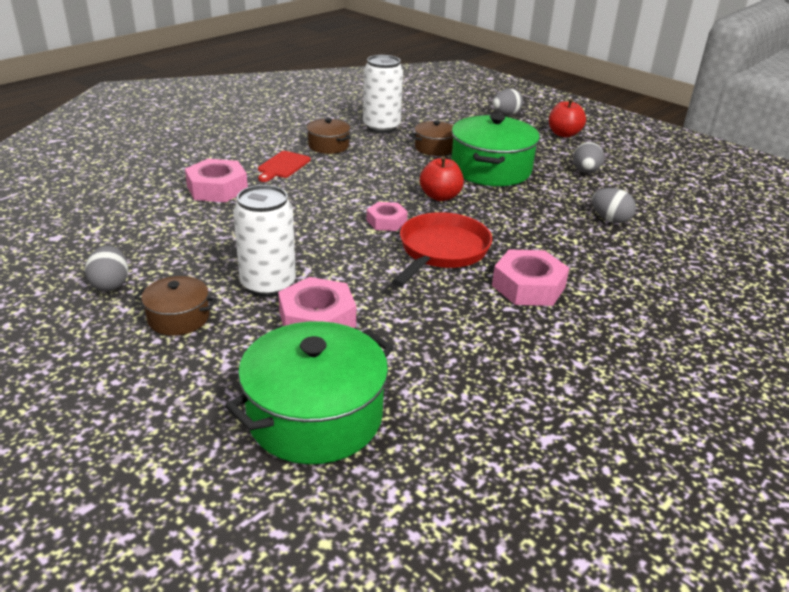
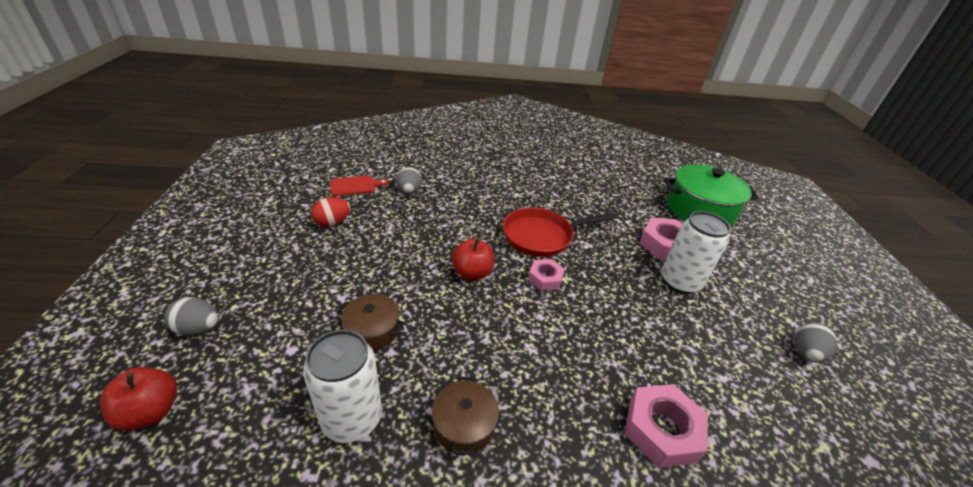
camera: 135 degrees left, 5 degrees up
brown pot [134,276,217,336] -> none
red cutting board [258,151,311,182] -> red cutting board moved to [330,175,388,196]
green pot [451,114,540,186] -> none
pink nut [492,249,569,306] -> none
red apple [549,99,586,138] -> red apple moved to [100,367,177,431]
grey egg [573,142,604,173] -> red egg [311,197,351,227]

